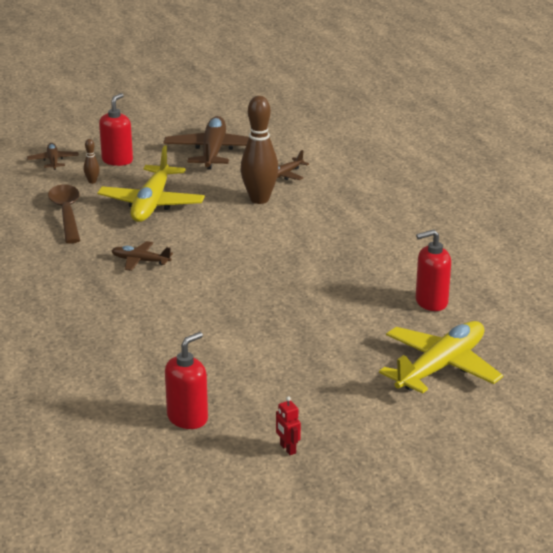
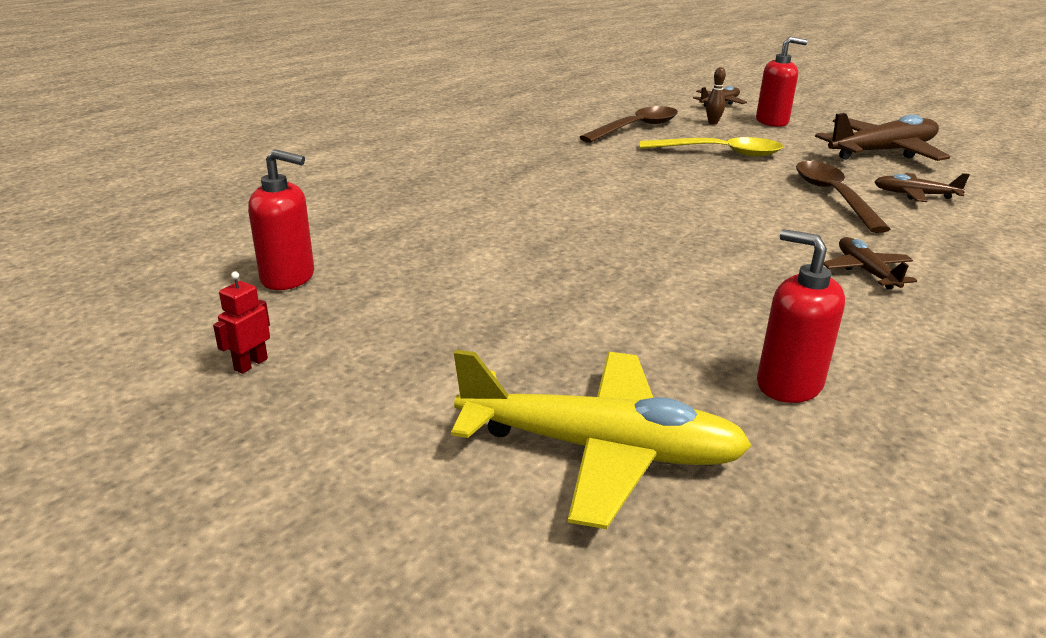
camera: 60 degrees right, 0 degrees up
yellow plane [97,145,205,222] -> yellow spoon [640,137,783,157]
brown plane [111,241,173,271] -> brown plane moved to [823,237,917,289]
brown bowling pin [241,96,279,204] -> brown spoon [796,161,891,233]

